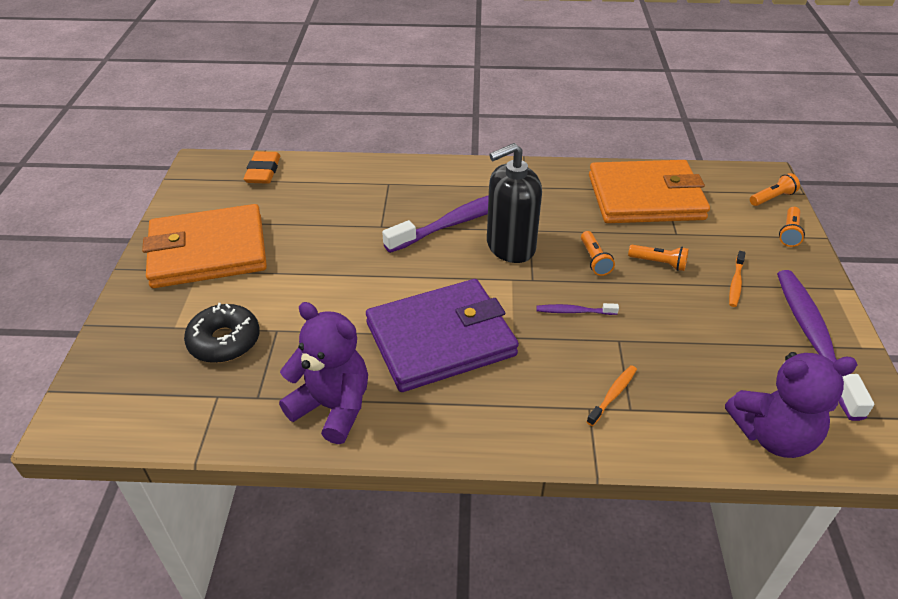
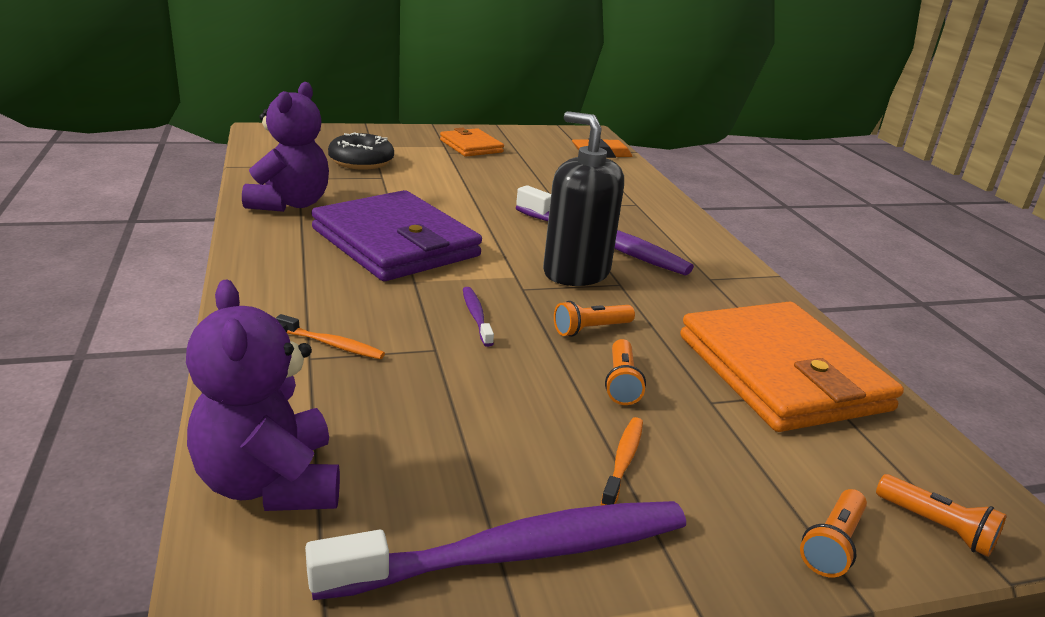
camera: 70 degrees right, 15 degrees down
orange wallet [142,204,267,288] -> orange wallet [440,128,504,157], size x0.53
orange toothbrush [729,251,745,307] -> orange toothbrush turned 105 degrees clockwise [601,417,643,505]
orange flashlight [779,207,805,247] -> orange flashlight turned 60 degrees counterclockwise [800,489,867,577]

